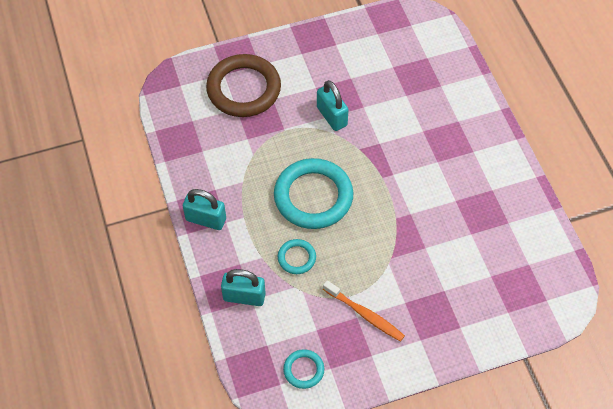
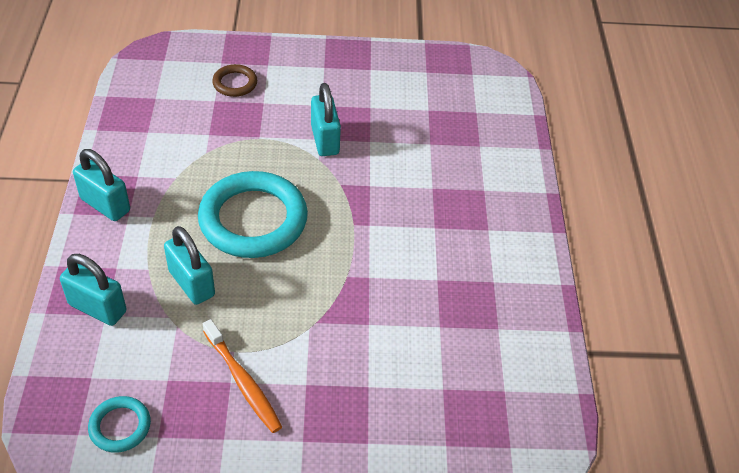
camera: 15 degrees right, 10 degrees down
brown ring [206,54,281,117] -> brown ring [212,64,257,97], size x0.47
turquoise ring [278,239,316,274] -> turquoise padlock [164,226,215,305]

